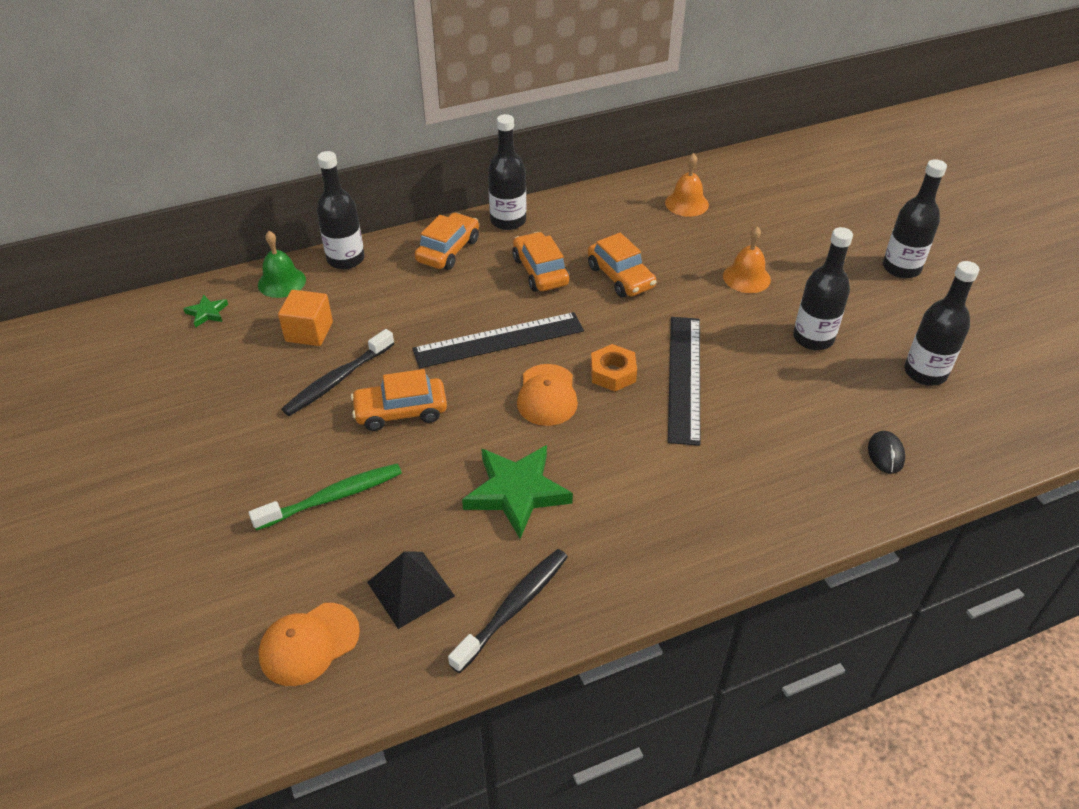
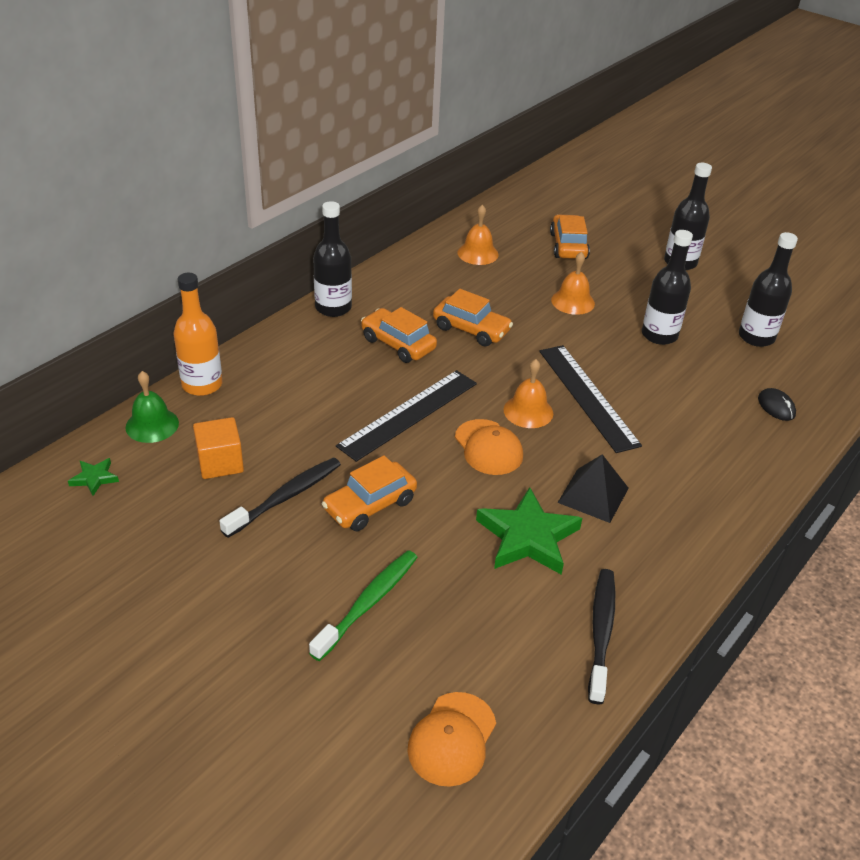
camera: 30 degrees left, 5 degrees down
black toothbrush [282,329,394,416] -> black toothbrush turned 150 degrees counterclockwise [219,457,341,538]
black bottle [316,151,364,269] -> orange bottle [173,273,223,396]
black pyramid [367,552,455,629] -> black pyramid moved to [558,454,629,523]
orange car [415,212,479,270] -> orange car moved to [550,214,590,259]
orange nut [591,344,637,391] -> orange bell [504,359,553,428]

